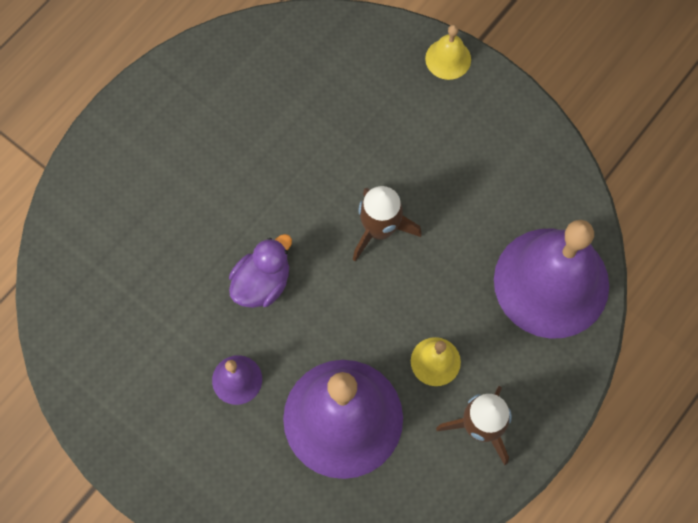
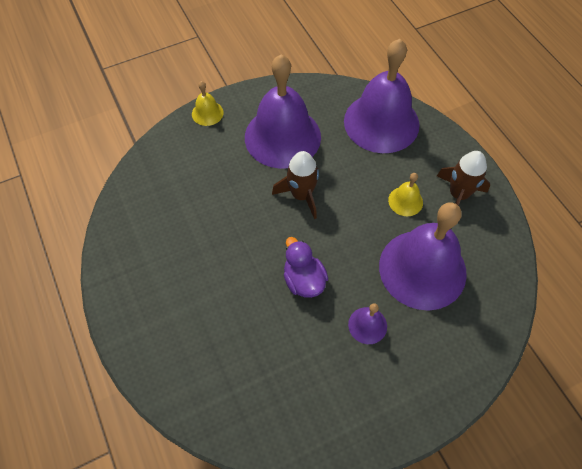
camera: 65 degrees left, 10 degrees down
none -> purple bell [245,54,321,169]

